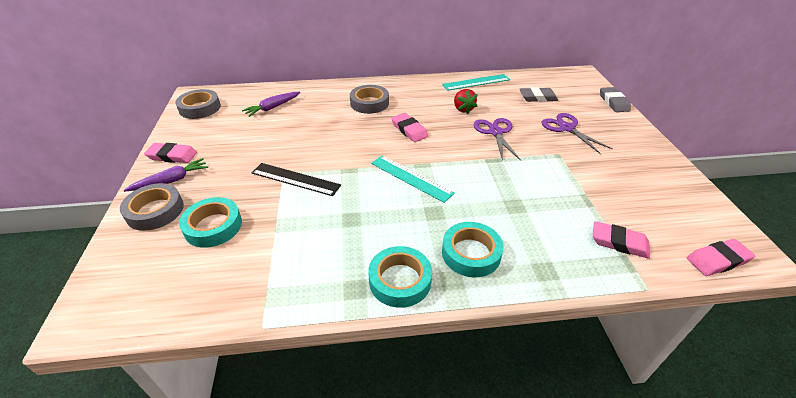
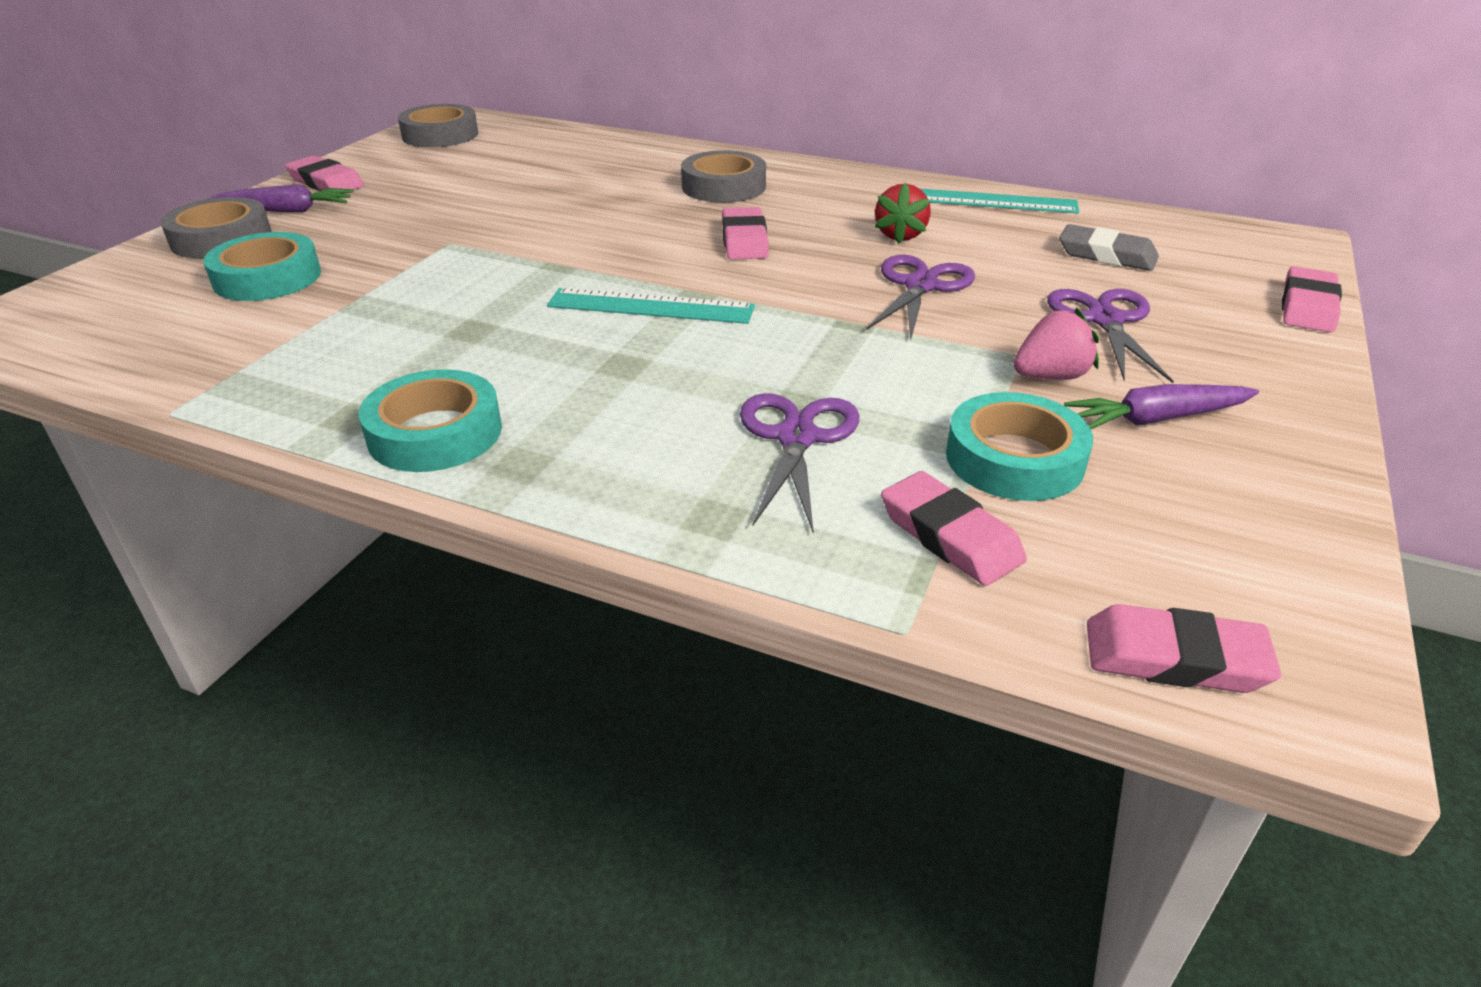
camera: 30 degrees right, 5 degrees down
purple carrot [242,92,300,117] -> purple carrot moved to [1064,384,1259,429]
black ruler [252,163,341,196] -> none
turquoise ruler [371,155,455,203] -> turquoise ruler turned 60 degrees counterclockwise [547,288,755,324]
turquoise tape [442,222,504,277] -> turquoise tape moved to [946,392,1093,501]
grey eraser [600,87,631,112] -> pink eraser [1282,266,1342,333]
none -> purple scissors [740,393,859,534]
none -> pink strawberry [1013,308,1099,380]

